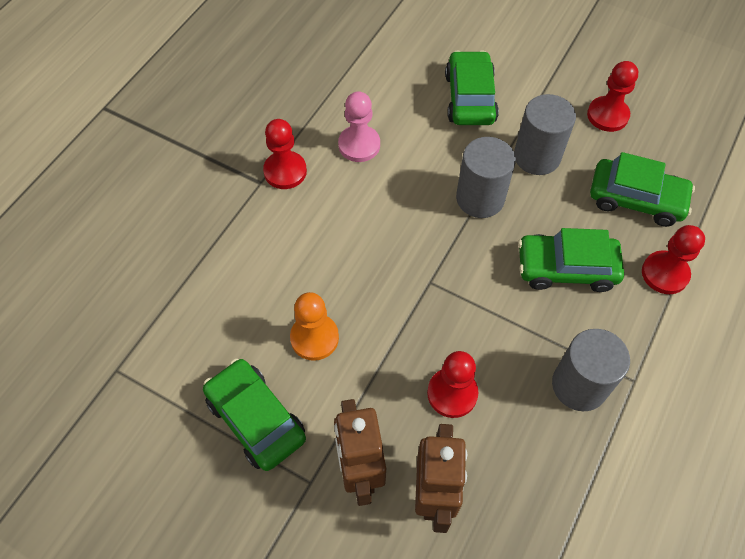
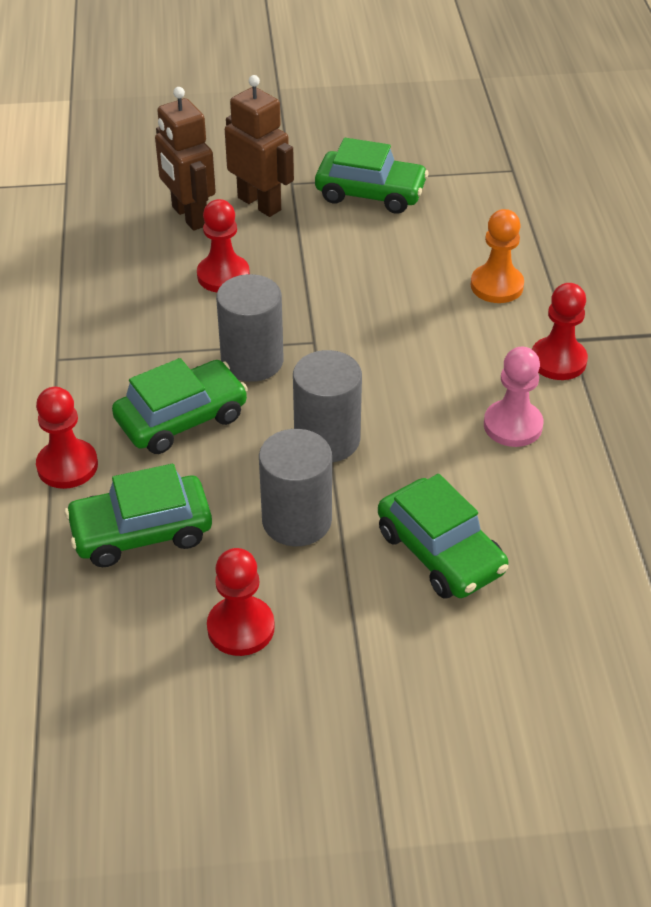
camera: 145 degrees right, 15 degrees down
orange pawn [290,292,339,361] -> orange pawn moved to [471,209,524,303]
grey cylinder [552,329,630,411] -> grey cylinder moved to [216,274,283,382]

